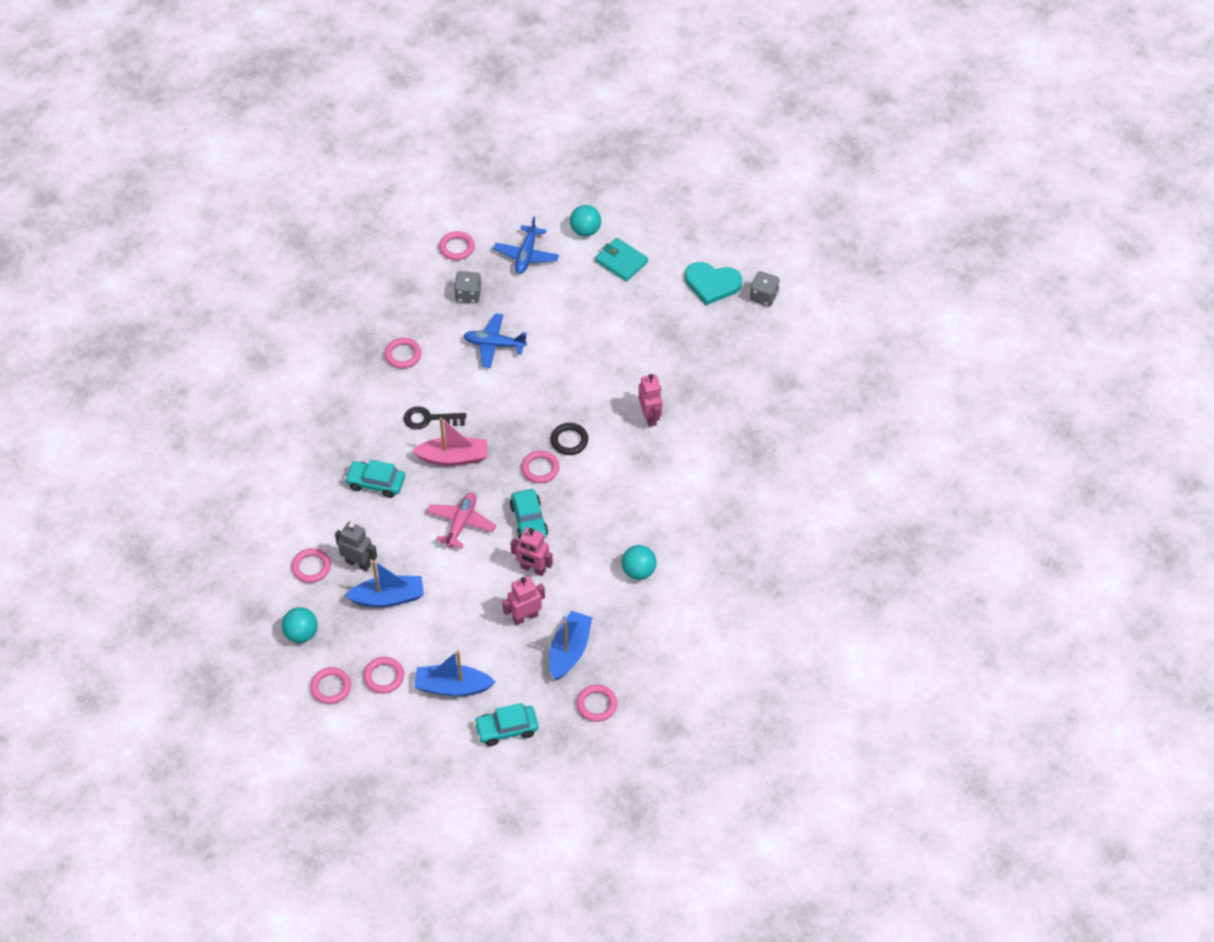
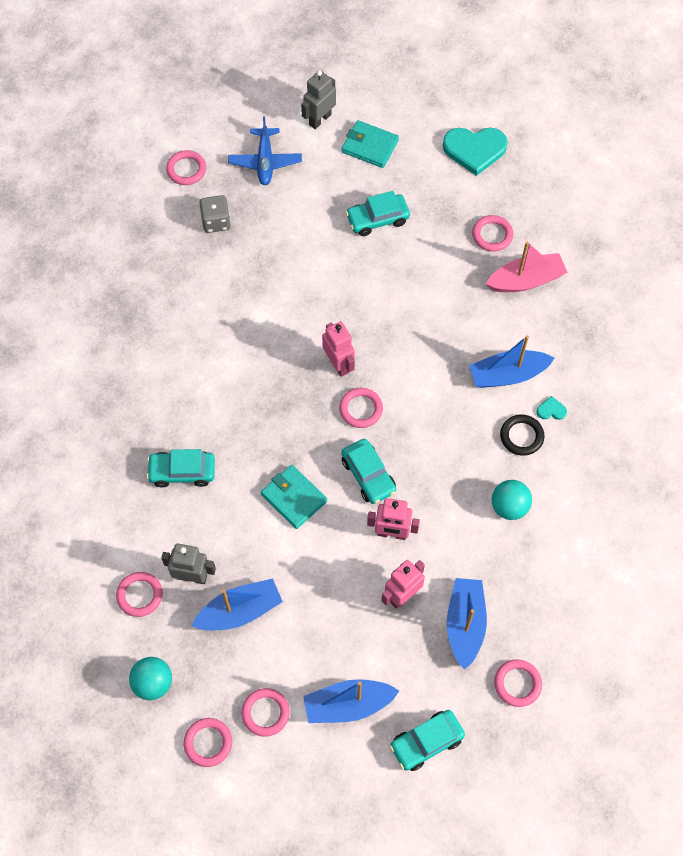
camera: 15 degrees left, 10 degrees up
pink ring [384,338,421,369] -> pink ring moved to [472,215,513,252]
black key [403,406,466,429] -> none
pink boat [412,417,487,466] -> pink boat moved to [486,241,568,292]
pink plane [427,493,496,549] -> turquoise wallet [261,465,327,529]
blue plane [463,313,527,368] -> none
black ring [550,423,588,455] -> black ring moved to [500,415,545,456]
turquoise ball [570,205,601,237] -> grey robot [301,70,336,129]
pink robot [639,374,662,427] -> pink robot moved to [322,321,355,377]
grey dice [750,271,780,306] -> none
none -> turquoise car [346,191,410,236]
none -> blue boat [469,335,554,388]
none -> turquoise heart [537,396,567,420]

